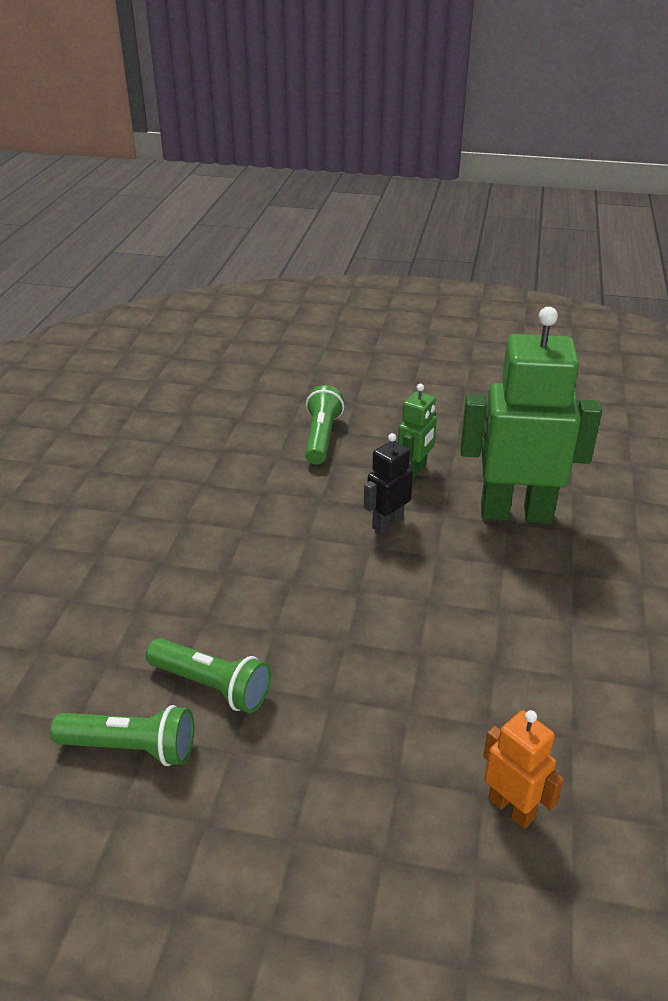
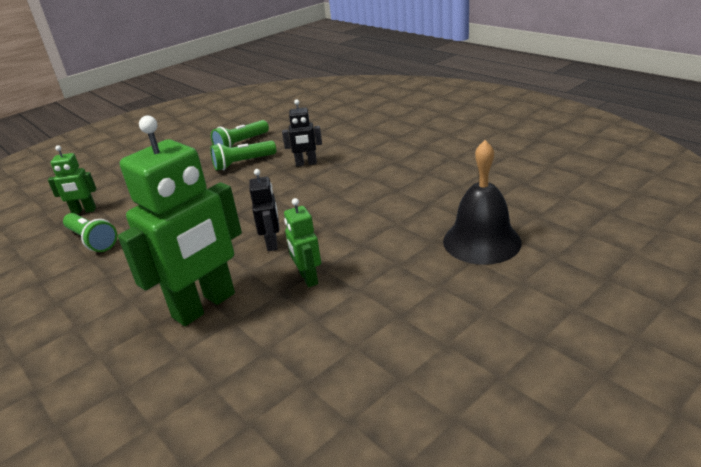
camera: 130 degrees right, 5 degrees down
green flashlight [305,385,344,464] -> green flashlight moved to [63,213,117,252]
orange robot [483,710,564,829] -> green robot [48,145,96,214]
none -> black robot [282,99,322,166]
none -> black bell [443,140,522,265]

